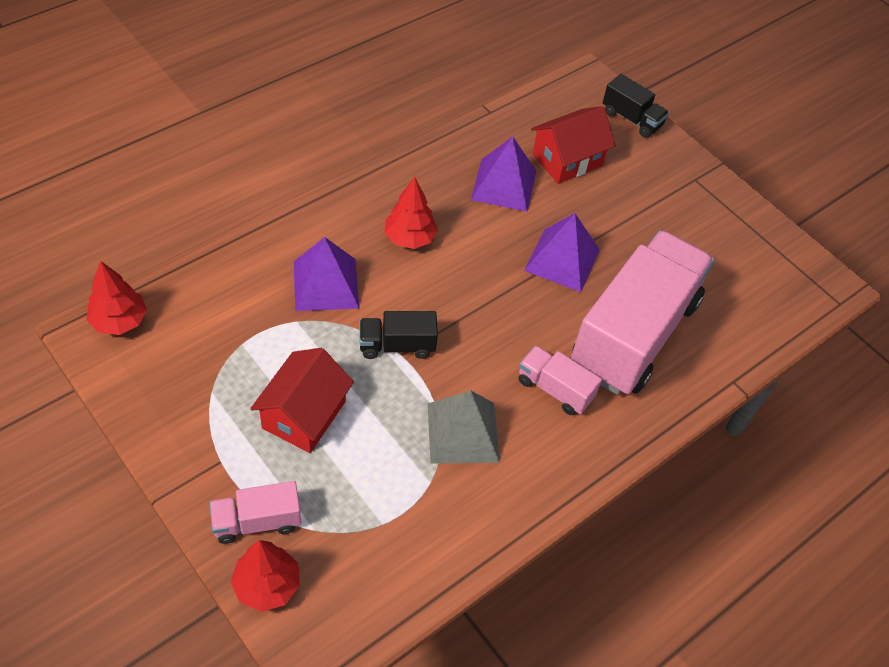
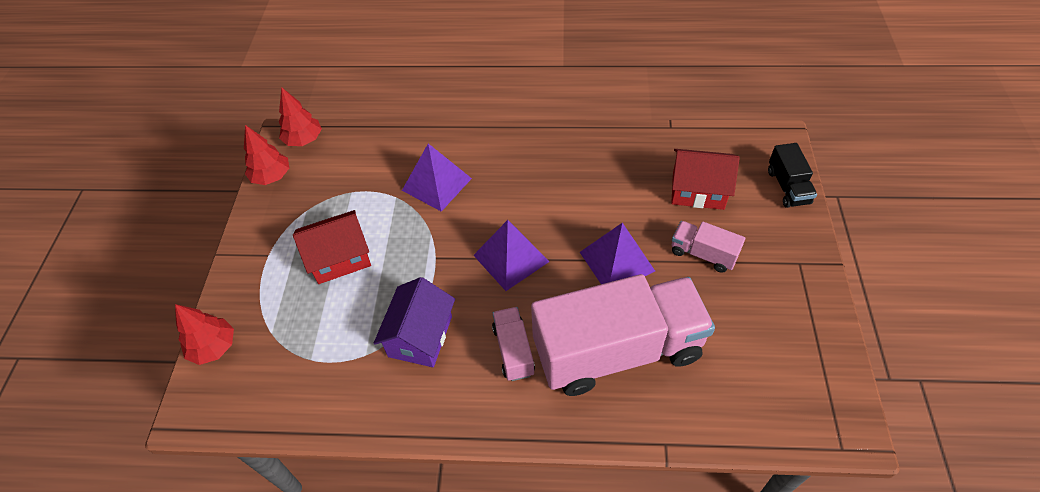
camera: 50 degrees right, 0 degrees up
pink truck [210,481,301,544] -> pink truck moved to [672,221,745,273]
black truck [359,311,438,359] -> none
red tree [384,177,438,249] -> red tree moved to [244,125,289,185]
grey pyramid [427,390,500,464] -> purple house [374,277,455,367]
purple pyramid [471,136,536,212] -> purple pyramid moved to [473,220,549,291]

